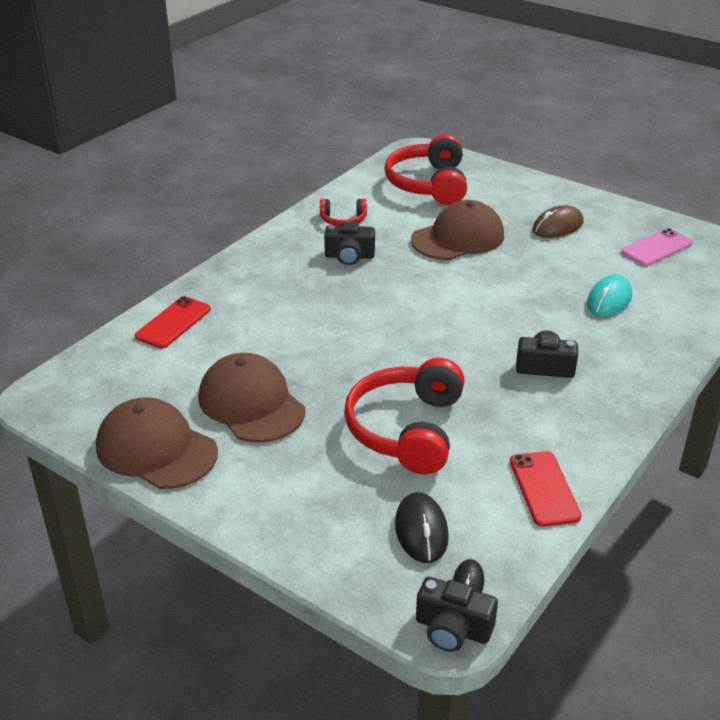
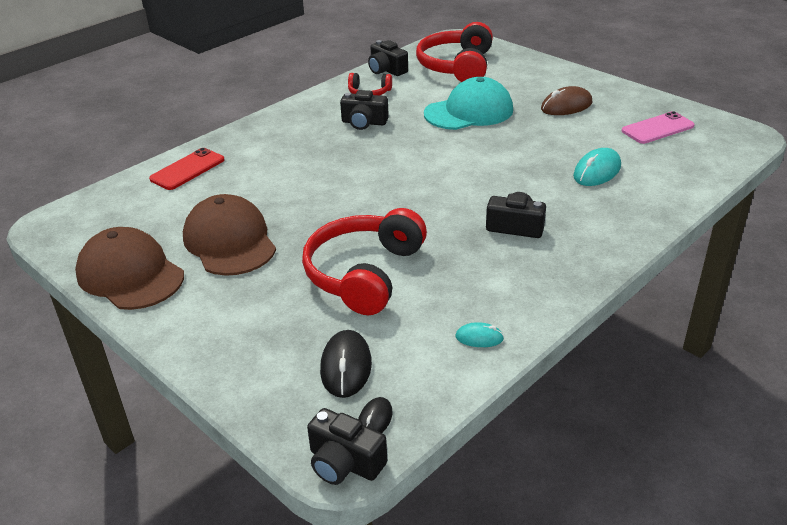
camera: 10 degrees right, 0 degrees up
brown cap [411,200,504,260] -> turquoise cap [424,77,513,130]
red phone [510,451,582,527] -> turquoise mouse [455,322,504,347]
none -> black camera [368,40,408,76]

